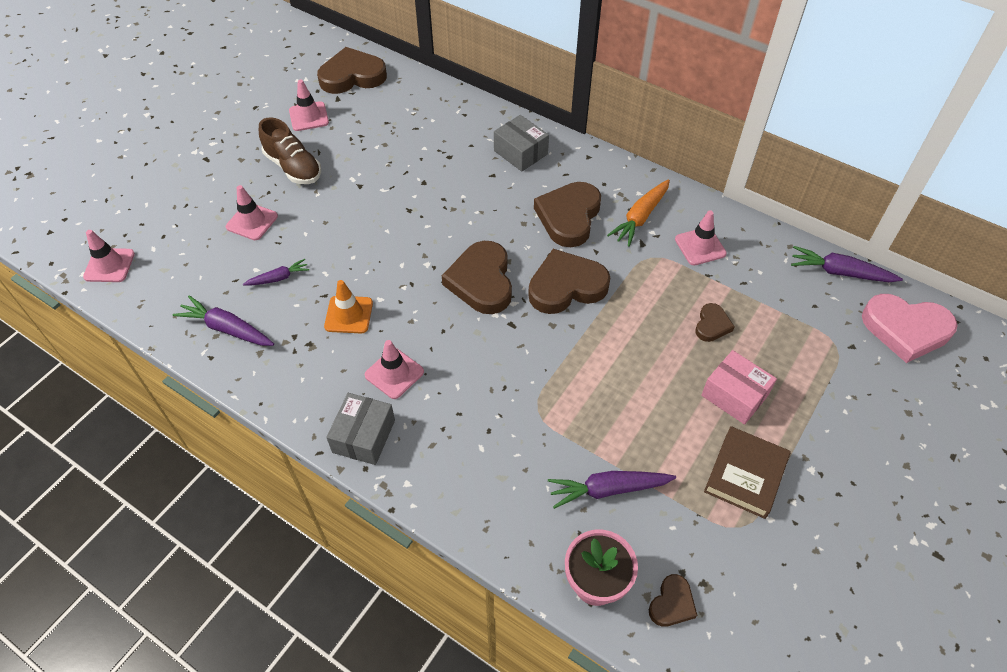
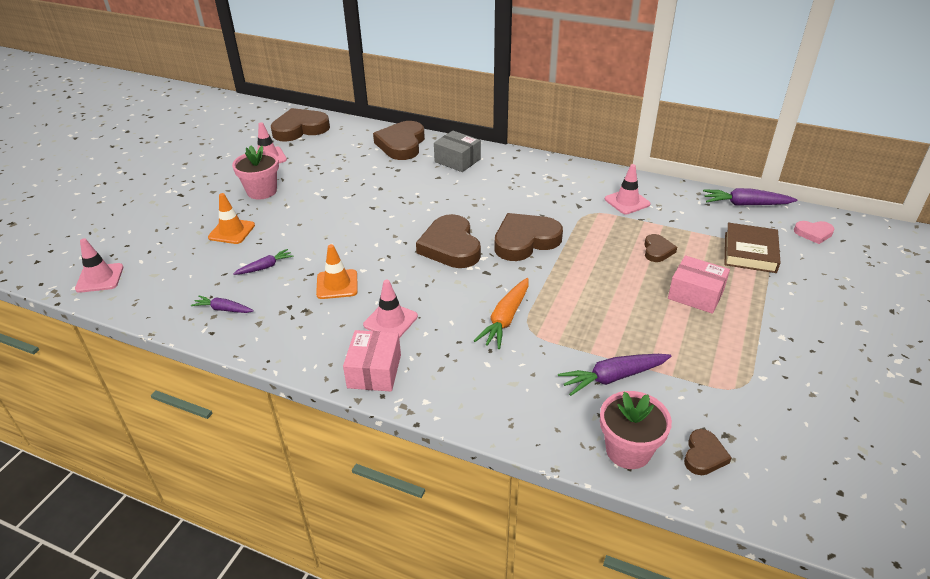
camera: 10 degrees left, 15 degrees down
purple carrot [173,295,274,346] -> purple carrot [191,296,254,313], size x0.61
pink traffic cone [226,185,278,240] -> orange traffic cone [208,193,255,244]
brown shoe [259,117,321,184] -> pink flower pot [232,145,279,200]
grey box [326,393,395,465] -> pink box [343,330,401,392]
brown heart [534,182,601,247] -> brown heart moved to [373,121,425,160]
orange carrot [607,179,670,247] -> orange carrot moved to [474,278,529,349]
brown book [704,426,791,519] -> brown book moved to [725,223,781,273]
pink heart [862,294,958,363] -> pink heart [794,221,834,244], size x0.51

